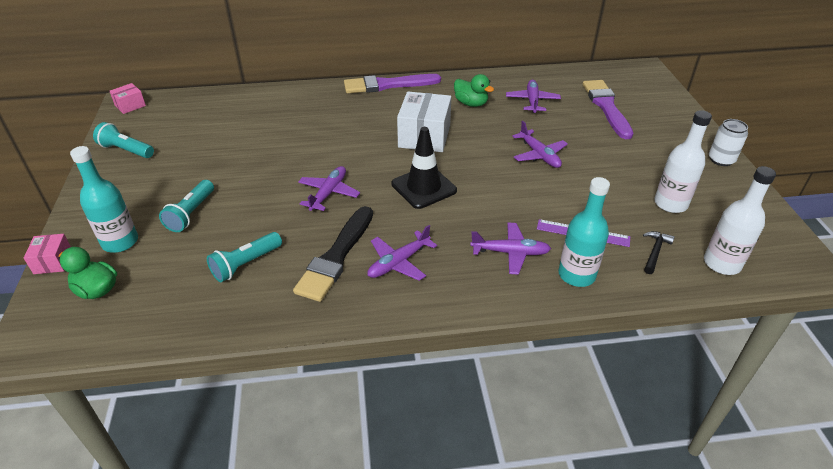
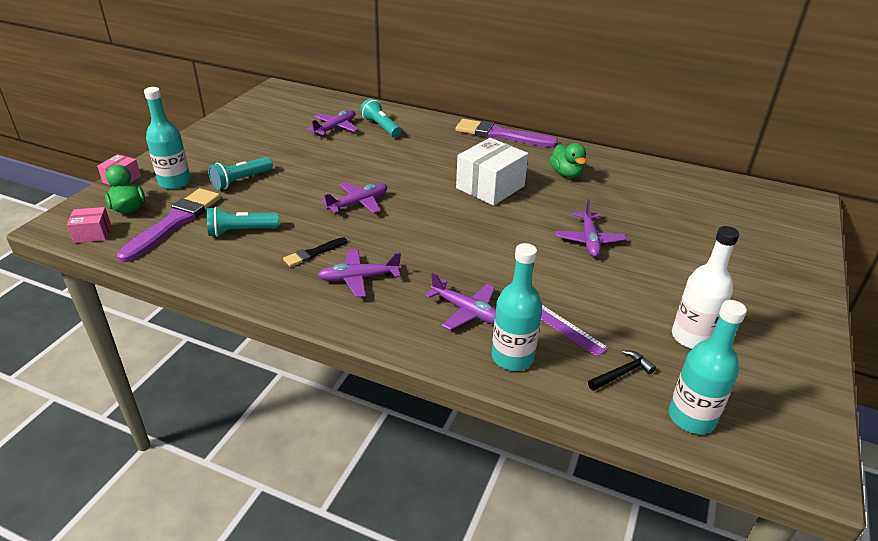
camera: 30 degrees right, 5 degrees down
turquoise flashlight [93,122,154,158] -> turquoise flashlight moved to [360,98,401,137]
pink box [110,83,146,114] -> pink box moved to [67,207,111,243]
black brush [293,206,373,302] -> black brush [283,237,347,267], size x0.50
black traffic cone [392,127,457,209] -> none
purple plane [506,79,561,113] -> purple plane moved to [307,110,359,136]
purple brush [583,80,634,139] -> purple brush moved to [117,188,221,262]
white bottle [704,166,776,275] -> turquoise bottle [669,300,747,434]
white can [709,119,748,166] -> none

